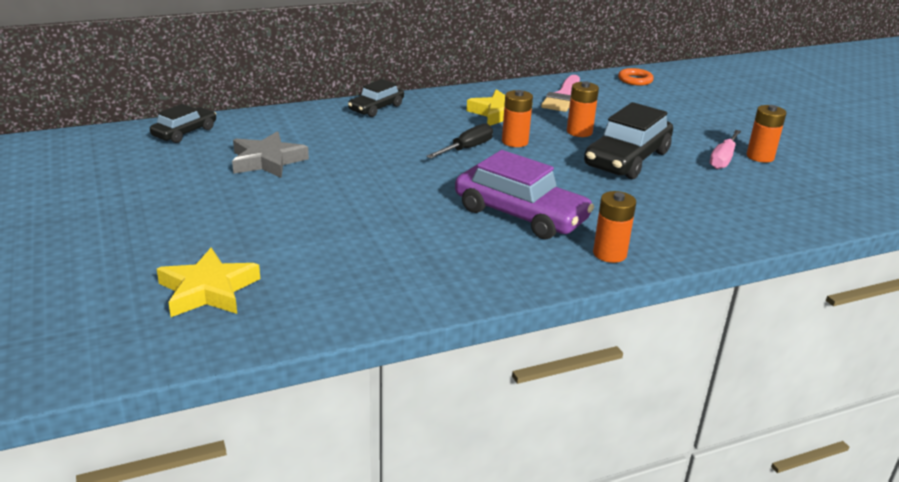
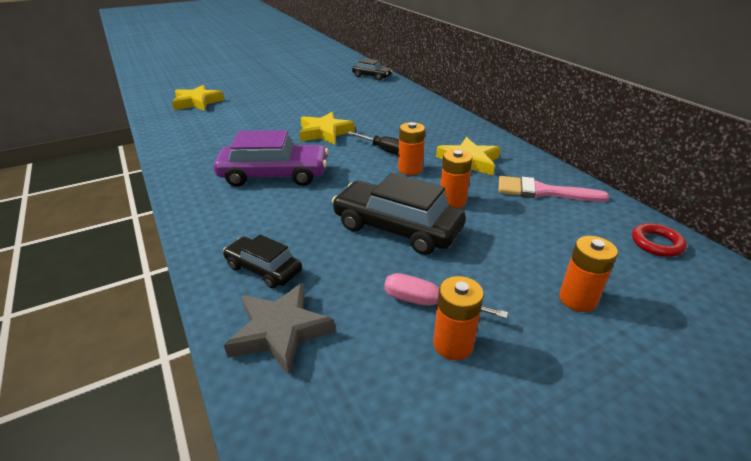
camera: 85 degrees right, 5 degrees up
grey star [232,131,309,178] -> grey star moved to [224,283,335,375]
black car [348,79,404,117] -> black car moved to [223,235,302,289]
purple car [455,150,594,239] -> purple car turned 120 degrees counterclockwise [214,130,328,187]
orange battery [593,191,636,263] -> orange battery moved to [559,236,618,312]
orange ring [618,68,654,86] -> red ring [632,223,687,257]
none -> yellow star [299,112,355,145]

